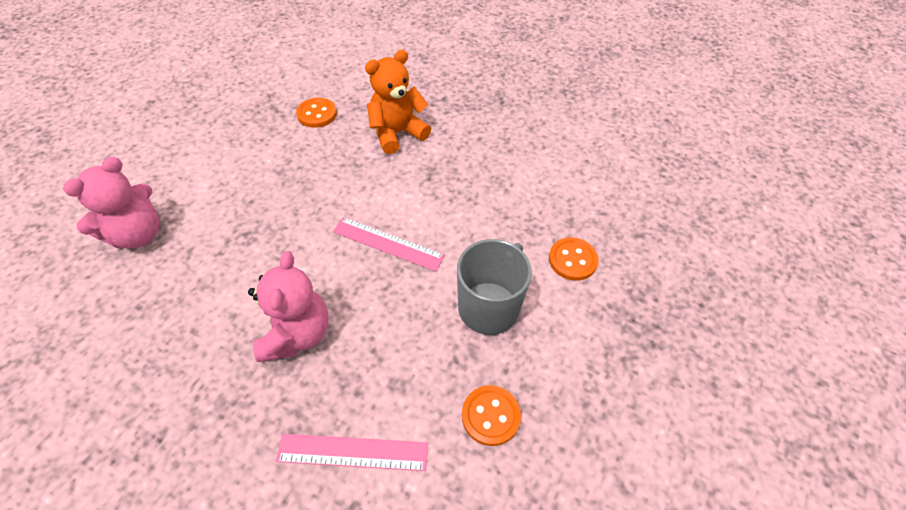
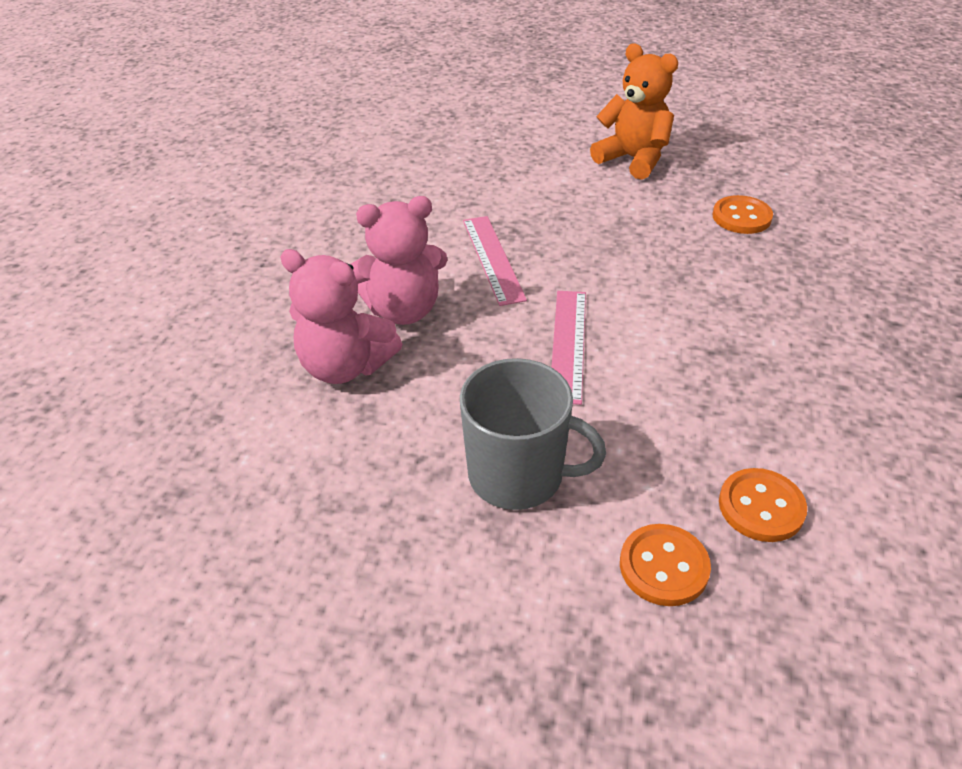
camera: 75 degrees right, 10 degrees down
pink teddy bear [63,157,159,249] -> pink teddy bear moved to [280,249,402,384]
pink ruler [276,434,428,471] -> pink ruler moved to [463,216,527,306]
orange teddy bear [365,50,431,154] -> orange teddy bear moved to [590,43,678,180]
orange button [462,385,521,446] -> orange button moved to [719,468,807,542]

